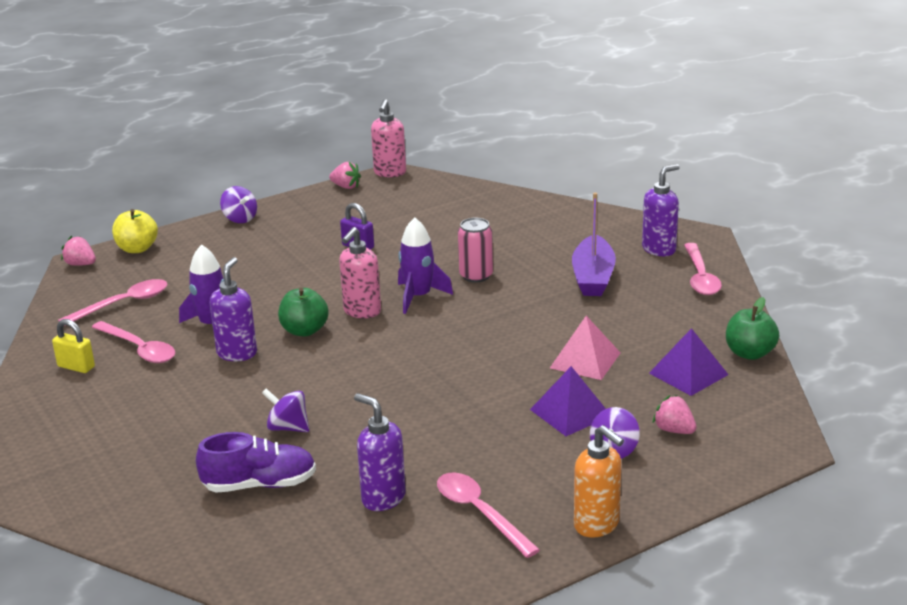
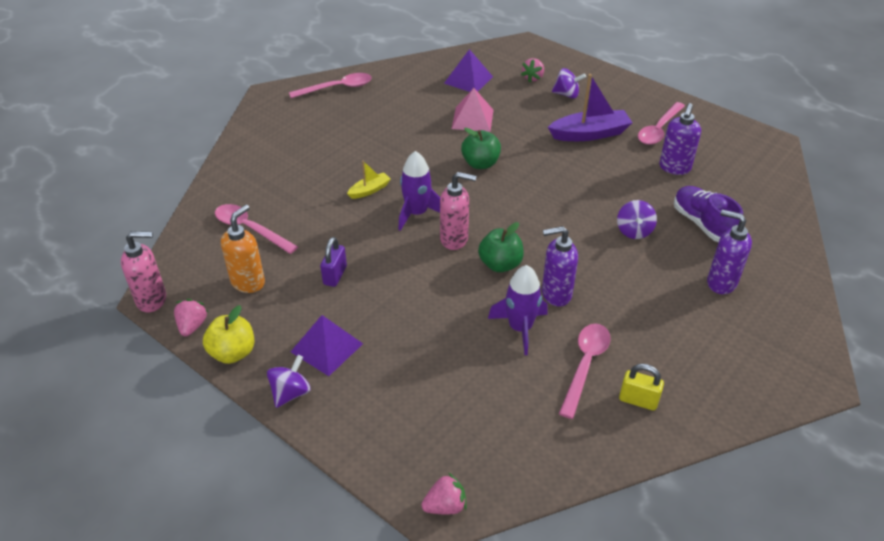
camera: 110 degrees left, 15 degrees up
yellow padlock [52,319,95,373] -> yellow padlock turned 75 degrees counterclockwise [619,364,664,411]
pink spoon [58,279,167,327] -> pink spoon moved to [215,204,298,254]
pink strawberry [61,236,96,266] -> pink strawberry turned 120 degrees counterclockwise [421,473,467,514]
yellow apple [112,209,158,253] -> yellow apple moved to [203,305,254,364]
pink can [458,218,493,283] -> yellow boat [347,160,391,199]
purple pyramid [530,366,606,436] -> purple pyramid moved to [291,315,363,376]
purple boat [572,193,616,296] -> purple boat moved to [548,74,633,141]
orange soap dispenser [574,425,624,538] -> orange soap dispenser moved to [221,205,265,293]
purple soap dispenser [642,164,679,256] -> purple soap dispenser moved to [707,209,752,294]
green apple [726,297,779,360] -> green apple moved to [461,128,501,169]

